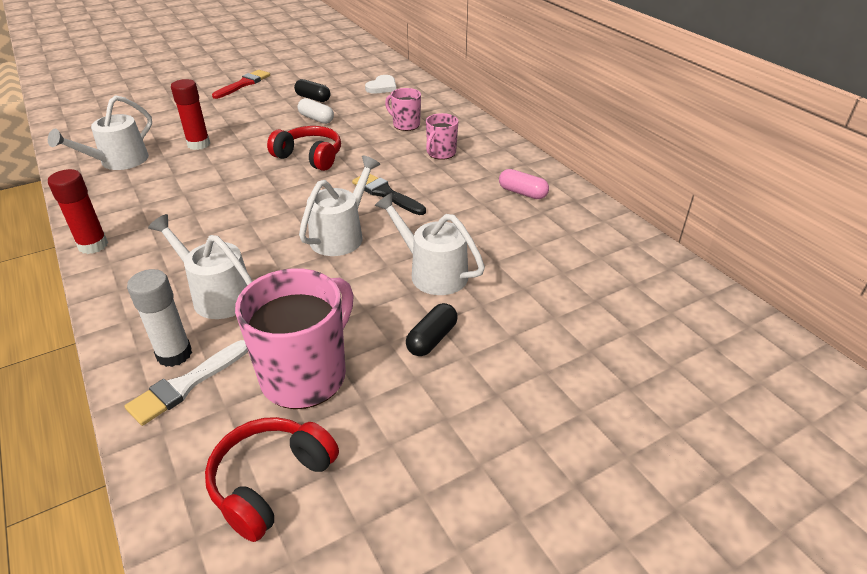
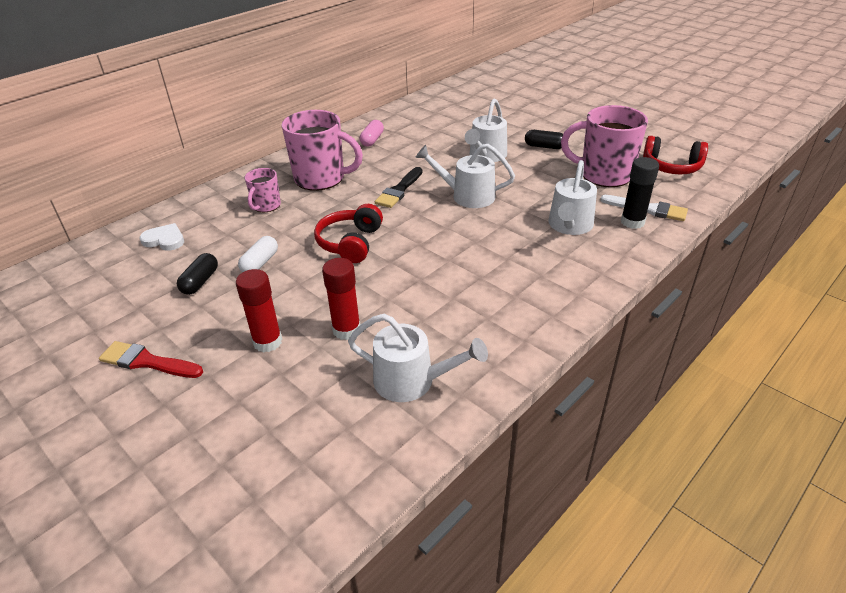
camera: 105 degrees left, 0 degrees up
red glue stick [48,169,108,254] -> red glue stick moved to [236,269,282,353]
white glue stick [127,269,192,367] -> black glue stick [621,157,659,229]
pink mug [426,113,458,160] -> pink mug [282,110,363,191], size x1.90

